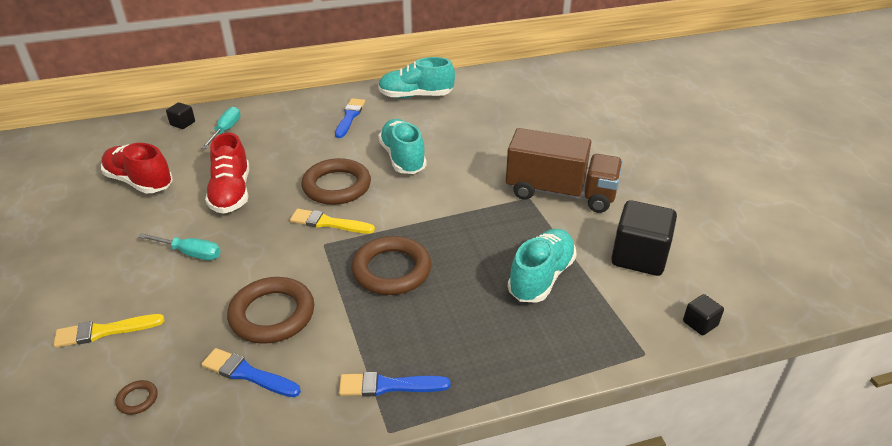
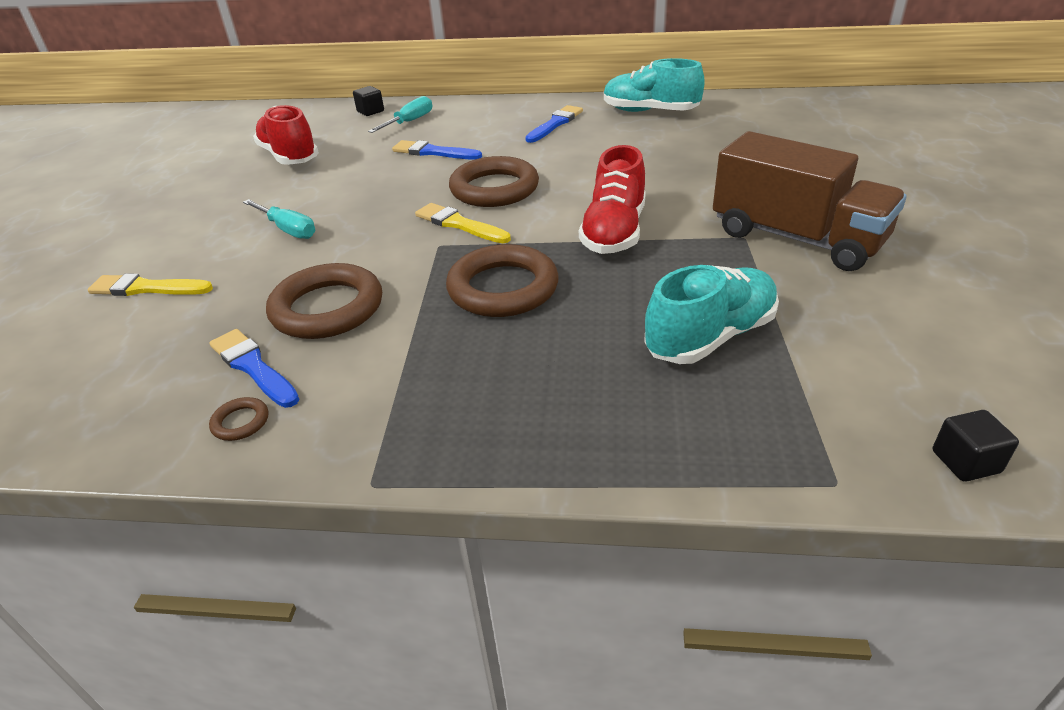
camera: 25 degrees right, 0 degrees up
brown ring [115,380,158,415] -> brown ring moved to [209,397,268,441]
red shoe [205,133,249,214] -> red shoe moved to [579,145,646,254]
blue brush [339,372,450,397] -> blue brush moved to [392,140,482,160]
turquoise shoe [378,119,426,174] -> none
black cube [611,200,677,276] -> none

